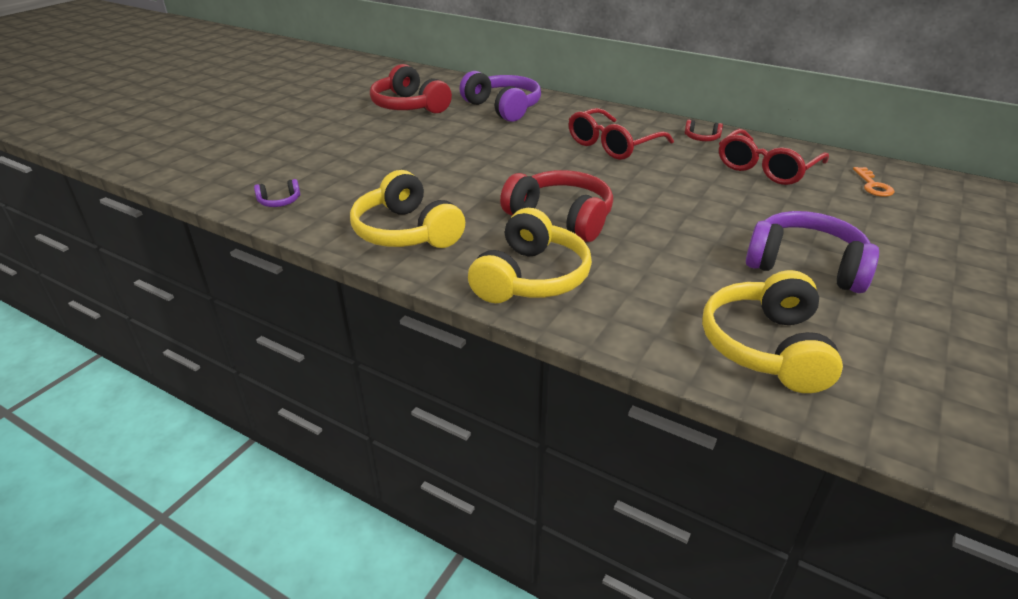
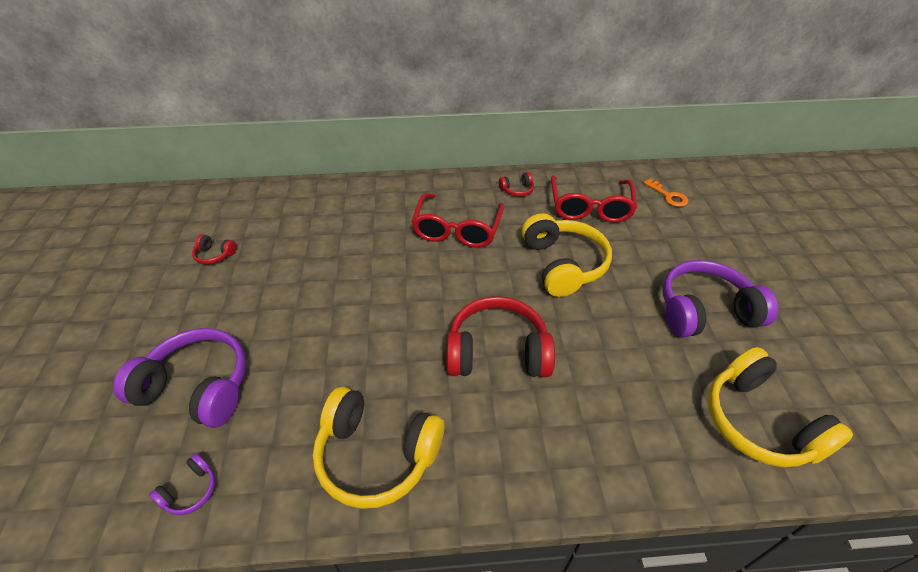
camera: 35 degrees left, 10 degrees up
red headphones [370,64,452,114] -> red headphones [192,234,237,265], size x0.44
purple headphones [460,71,541,122] -> purple headphones moved to [113,328,247,428]
yellow headphones [468,208,592,303] -> yellow headphones moved to [522,213,612,297]

